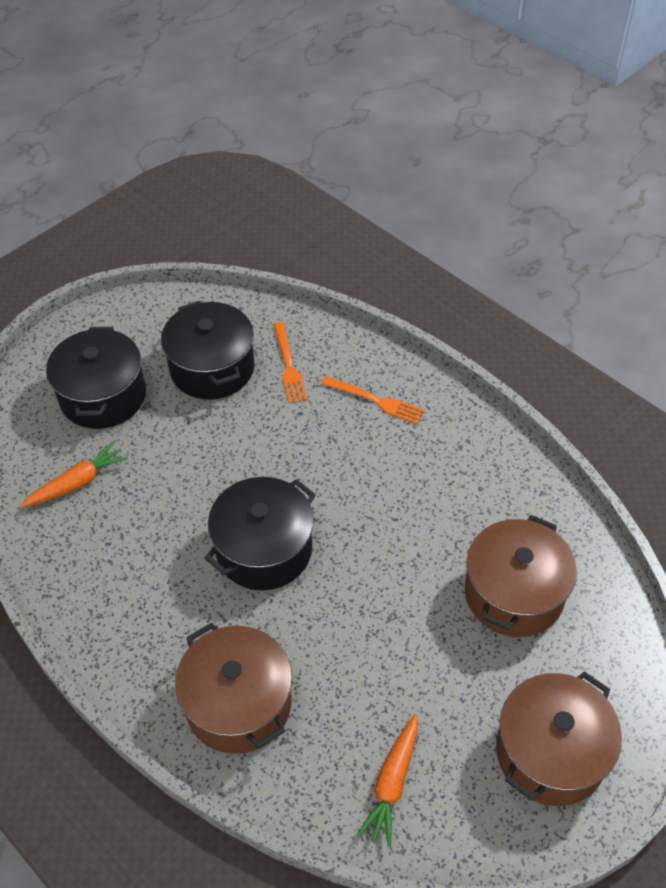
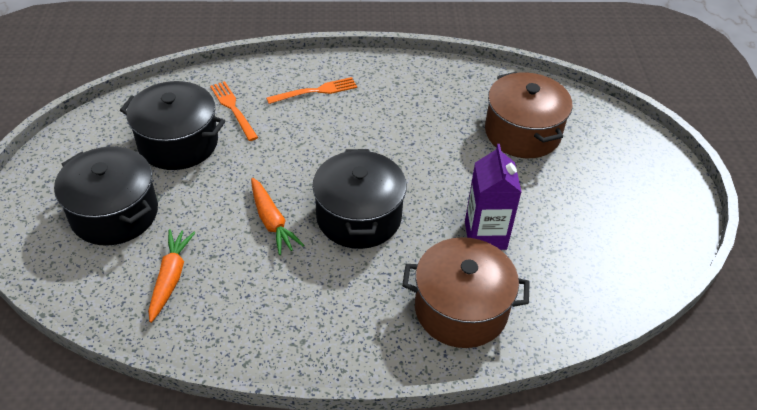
camera: 50 degrees left, 5 degrees down
orange fork [273,322,307,403] -> orange fork turned 150 degrees counterclockwise [210,81,258,141]
orange carrot [357,714,418,847] -> orange carrot moved to [251,178,304,255]
brown pot [496,671,622,806] -> none
none -> purple carton [465,144,522,250]

